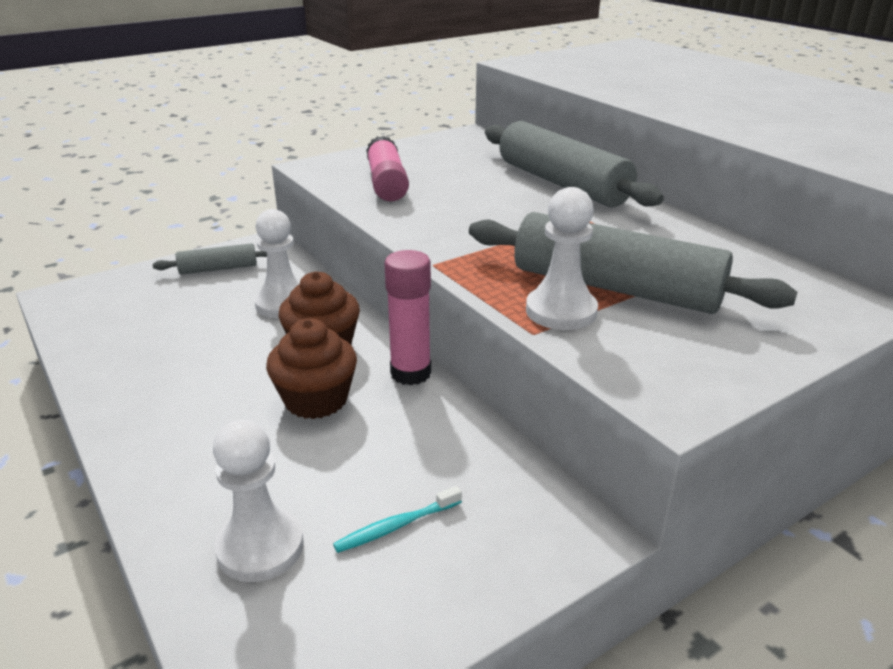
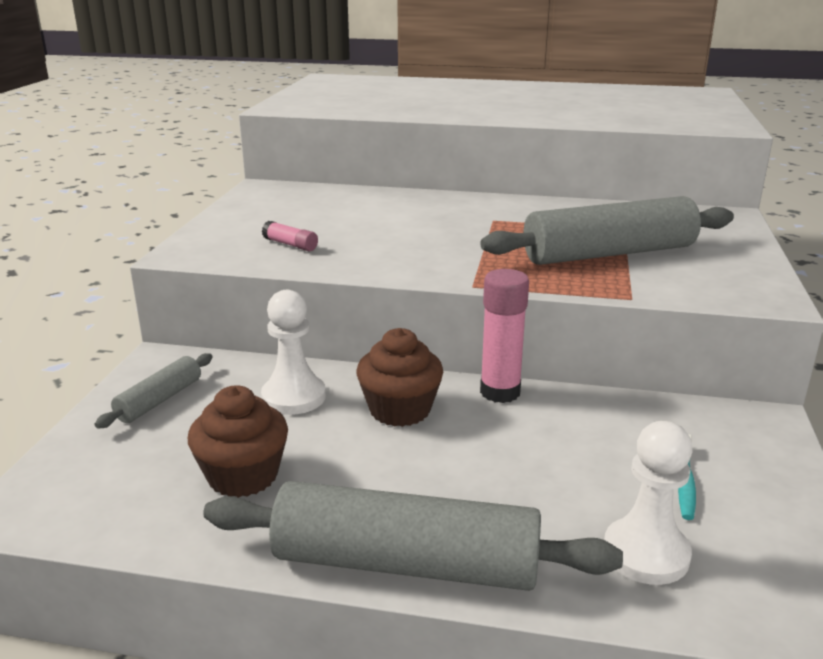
camera: 45 degrees left, 5 degrees down
brown cupcake [266,318,357,419] -> brown cupcake moved to [188,385,288,498]
pink glue stick [366,136,409,201] -> pink glue stick [262,221,318,251], size x0.53
grey rolling pin [485,121,664,207] -> grey rolling pin moved to [203,481,623,591]
white pawn [526,187,598,330] -> none

